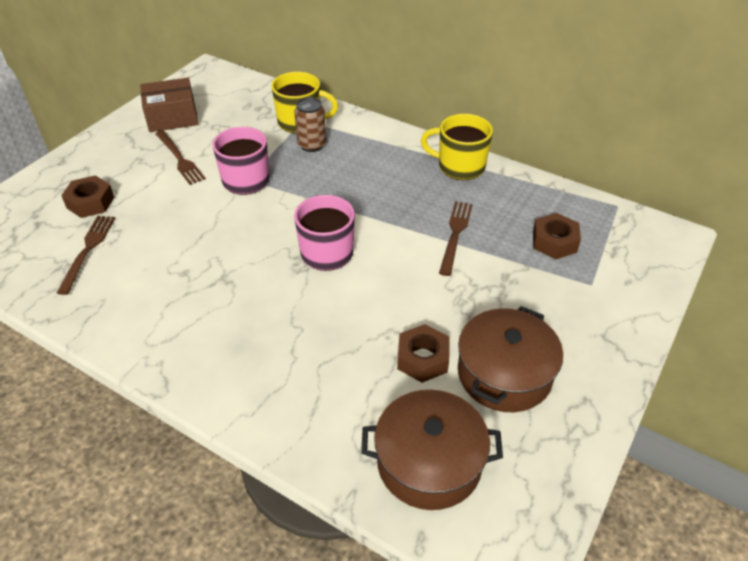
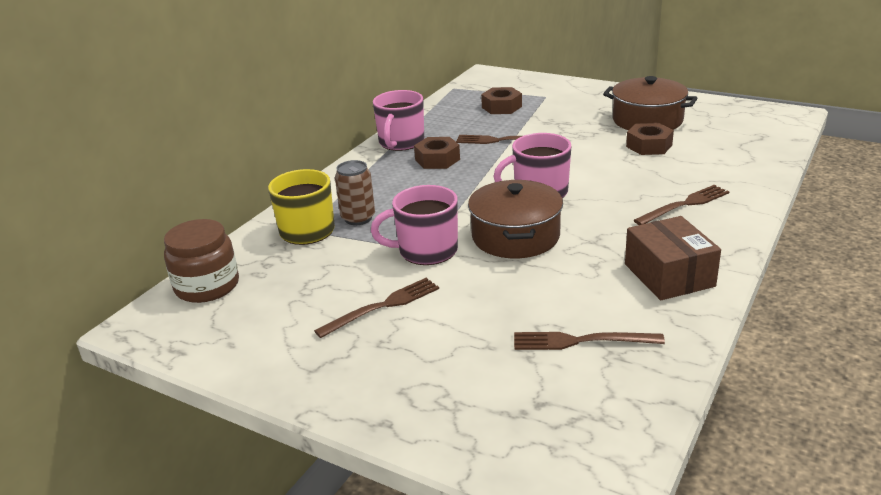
camera: 90 degrees left, 15 degrees down
brown nut [61,175,114,218] -> brown nut moved to [414,137,460,169]
brown box [140,78,198,132] -> brown box moved to [625,216,721,300]
brown pot [361,390,503,510] -> brown pot moved to [468,180,563,258]
yellow mug [421,114,493,180] -> pink mug [373,90,424,151]
none -> brown jar [164,219,239,303]
none -> brown fork [633,185,729,225]

